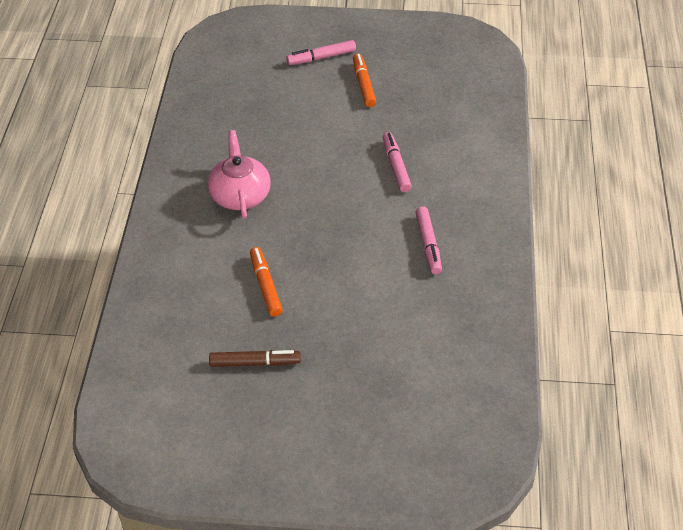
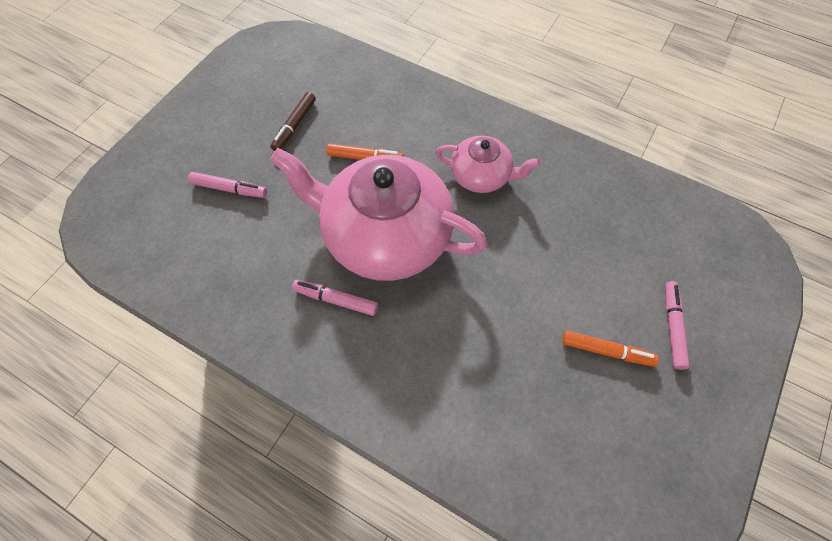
camera: 115 degrees right, 15 degrees up
pink marker [383,132,412,192] -> pink marker moved to [188,172,267,198]
none -> pink teapot [270,148,487,281]

